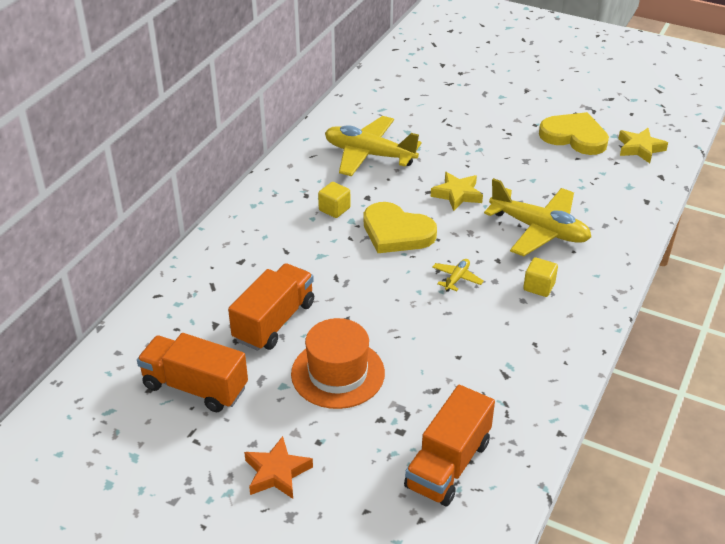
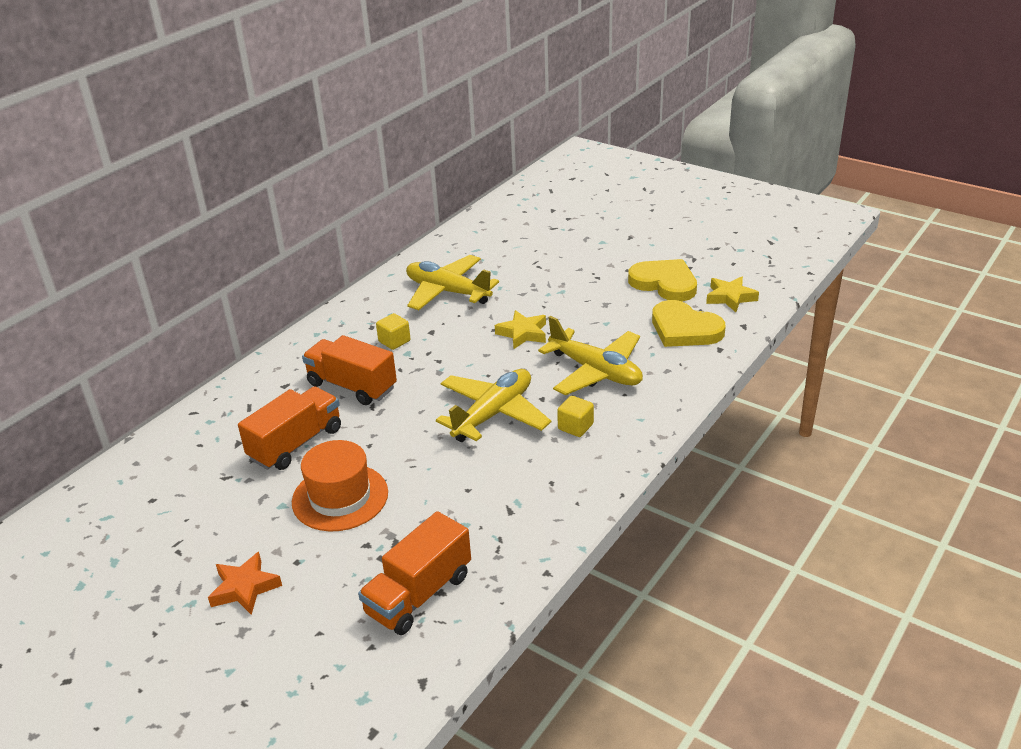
camera: 10 degrees right, 5 degrees down
orange truck [137,333,248,412] -> orange truck moved to [302,335,397,405]
yellow heart [364,202,437,253] -> yellow heart moved to [652,300,726,347]
yellow plane [432,259,484,292] -> yellow plane [436,369,551,442], size x2.31

